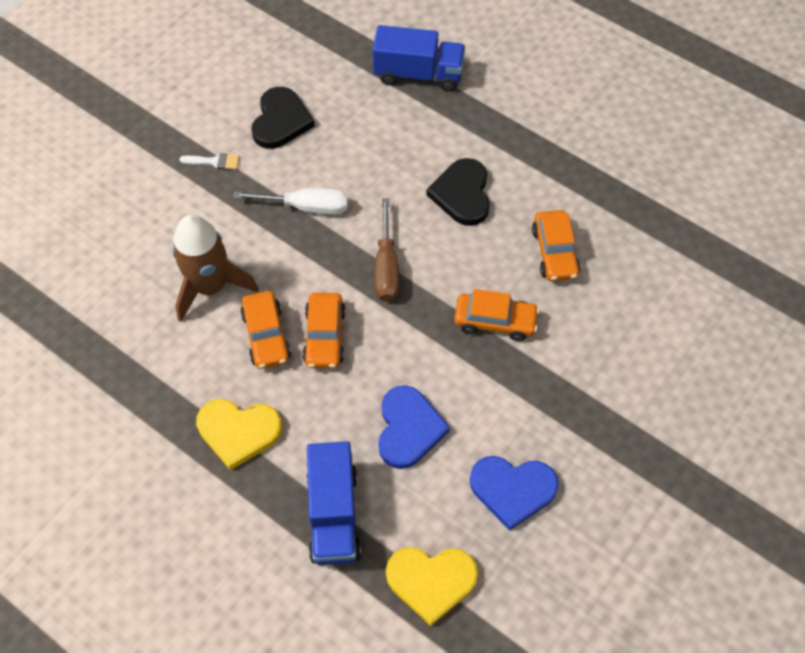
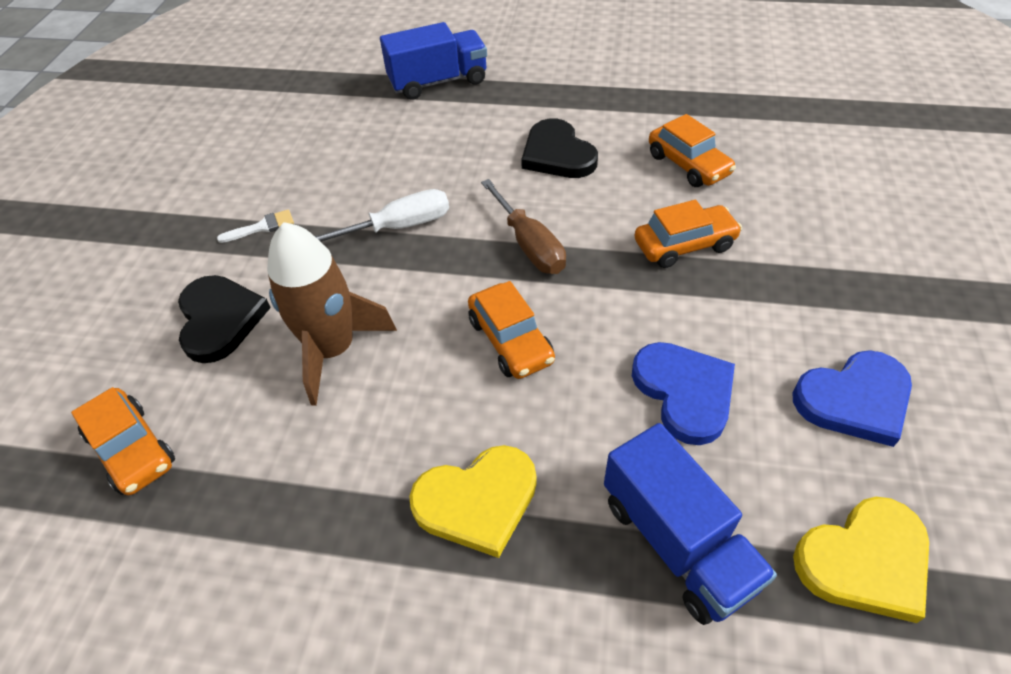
camera: 25 degrees left, 10 degrees down
orange car [240,291,291,369] -> orange car moved to [71,387,175,495]
black heart [252,87,315,149] -> black heart moved to [178,275,271,363]

